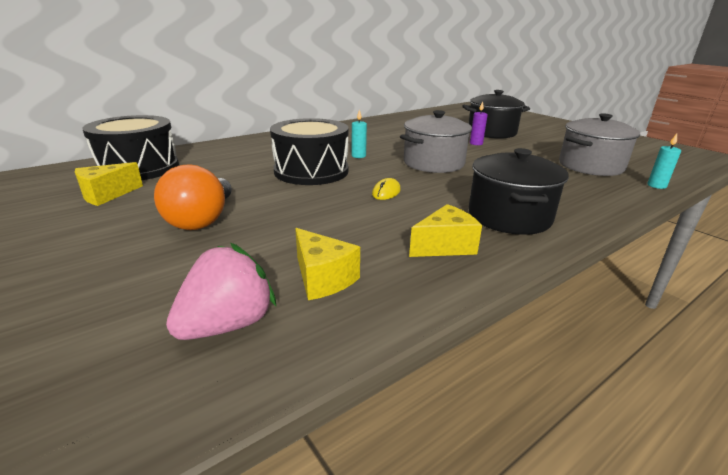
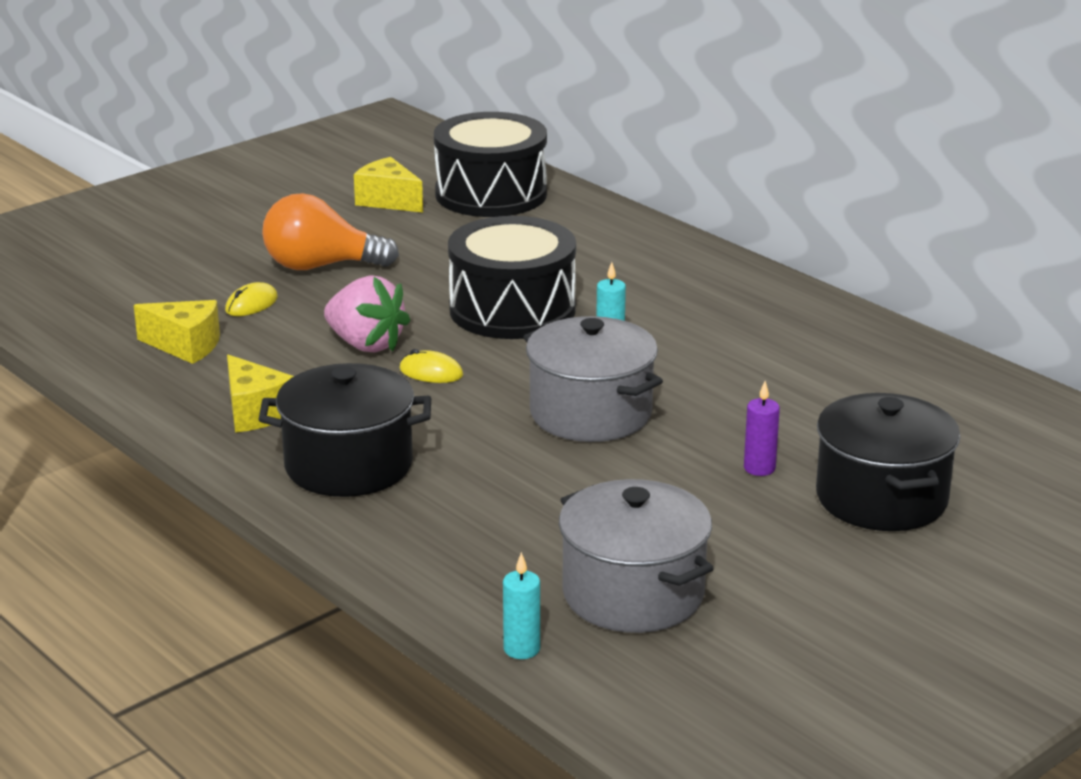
camera: 85 degrees right, 0 degrees up
pink strawberry [166,243,276,340] -> pink strawberry moved to [324,276,411,352]
yellow cheese [295,228,360,300] -> yellow cheese turned 120 degrees counterclockwise [134,300,220,364]
none -> yellow mouse [225,282,278,316]

